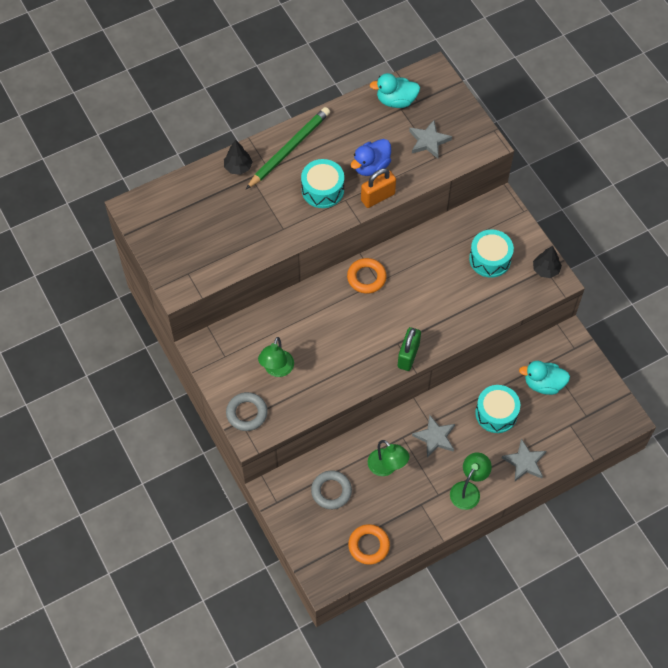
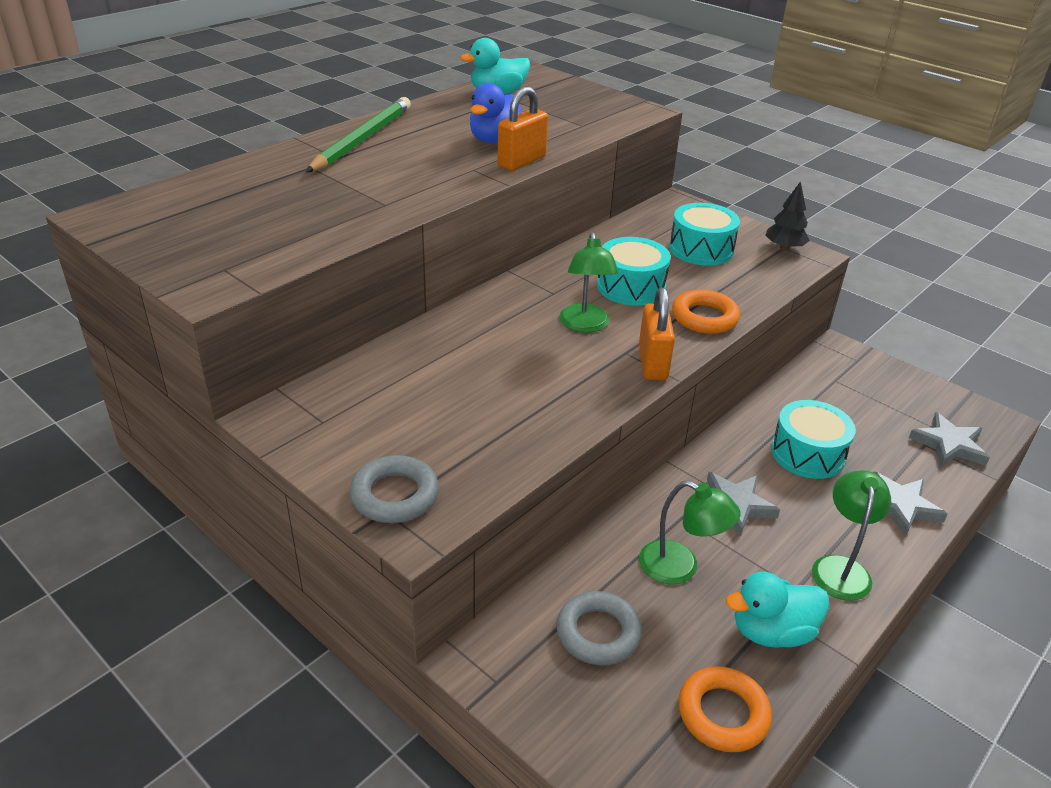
camera: 20 degrees left, 25 degrees down
black tree [224,140,252,175] -> none
green lamp [258,337,294,377] -> green lamp moved to [559,232,619,333]
turquoise drum [301,159,344,208] -> turquoise drum moved to [597,237,671,306]
orange ring [347,258,387,294] -> orange ring moved to [672,290,740,334]
green padlock [398,327,421,371] -> orange padlock [639,287,675,380]
grey star [409,120,452,159] -> grey star moved to [909,412,990,467]
turquoise duck [519,361,570,395] -> turquoise duck moved to [726,572,830,648]

